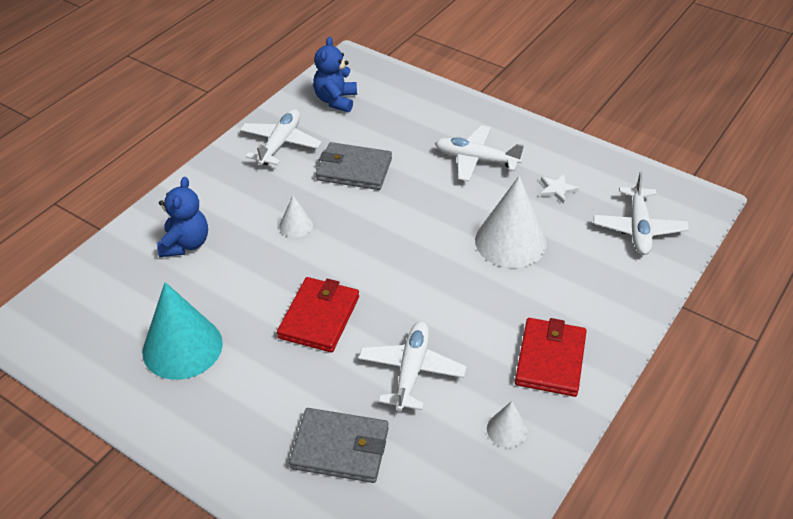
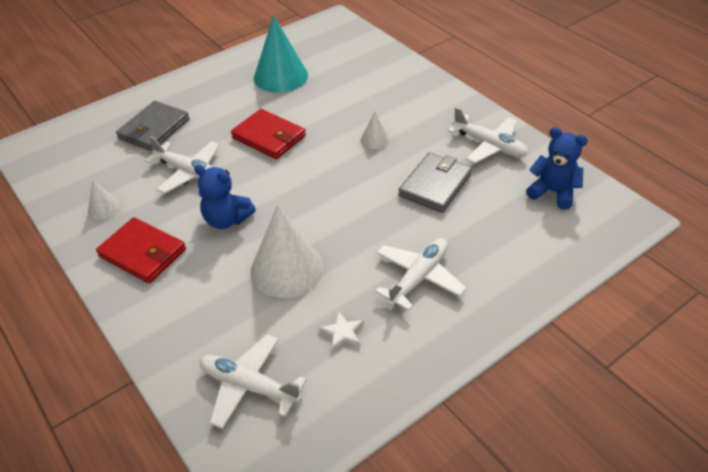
camera: 110 degrees right, 0 degrees up
blue teddy bear [157,177,208,257] -> blue teddy bear moved to [194,165,256,229]

